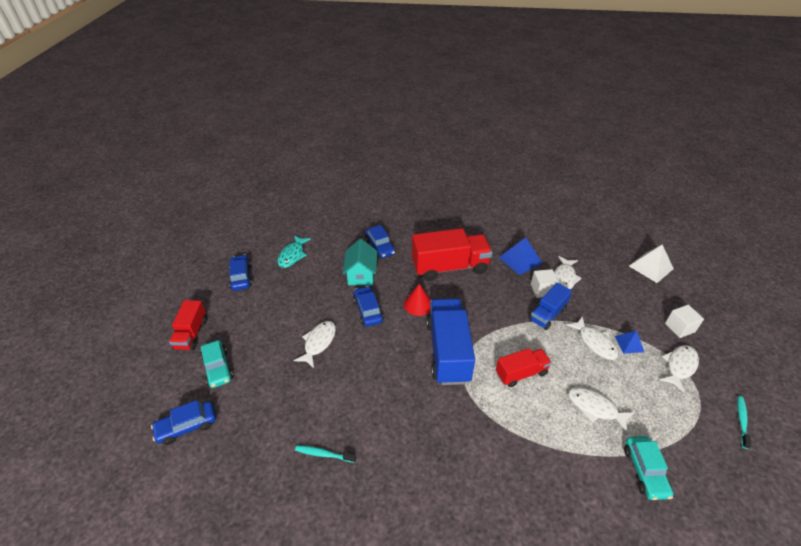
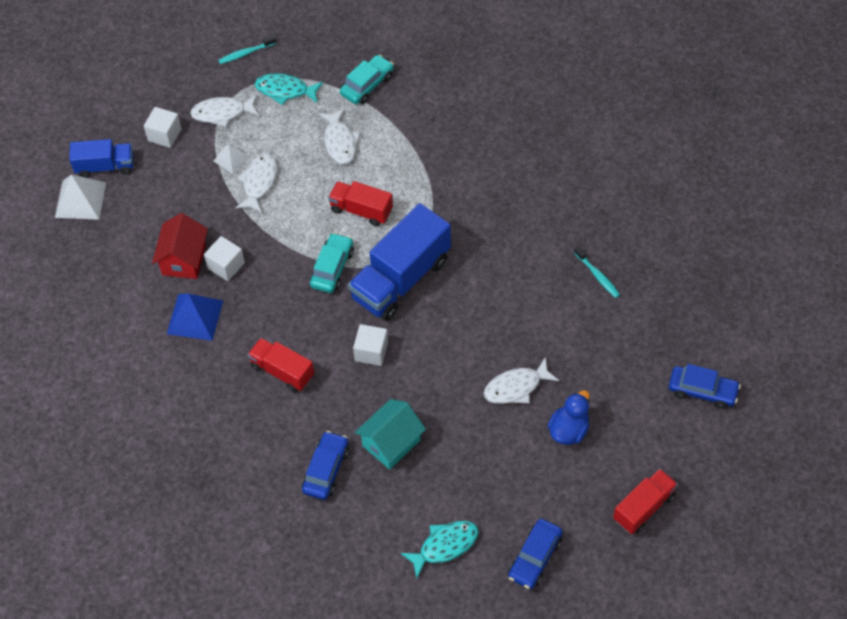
camera: 135 degrees left, 15 degrees up
turquoise car [200,340,233,388] -> turquoise car moved to [310,233,354,293]
blue car [353,286,383,327] -> none
red cone [404,284,431,316] -> white cube [353,324,388,366]
red truck [412,228,492,281] -> red truck [248,338,314,392], size x0.57
blue truck [529,283,572,330] -> blue truck moved to [69,139,133,178]
white fish [554,256,582,289] -> red house [152,213,208,279]
blue pyramid [615,331,644,354] -> white pyramid [214,143,250,174]
none -> turquoise fish [255,73,323,105]
none -> blue duck [548,390,590,445]

